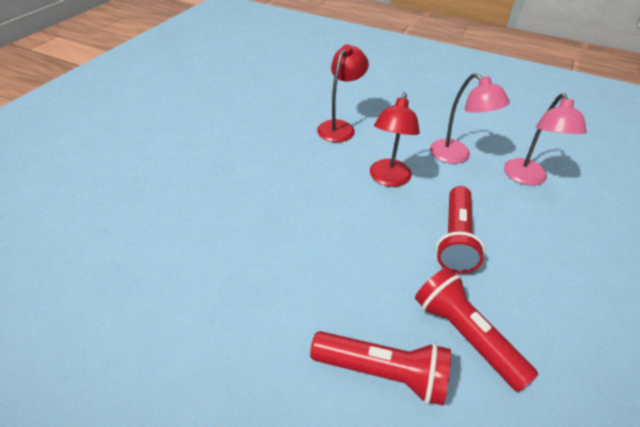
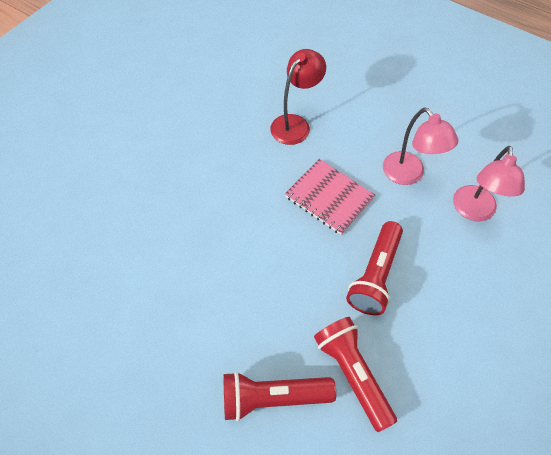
camera: 10 degrees right, 15 degrees up
red flashlight [310,331,451,406] -> red flashlight turned 150 degrees clockwise [224,371,336,421]
red lamp [370,93,420,187] -> pink notebook [285,159,375,235]

